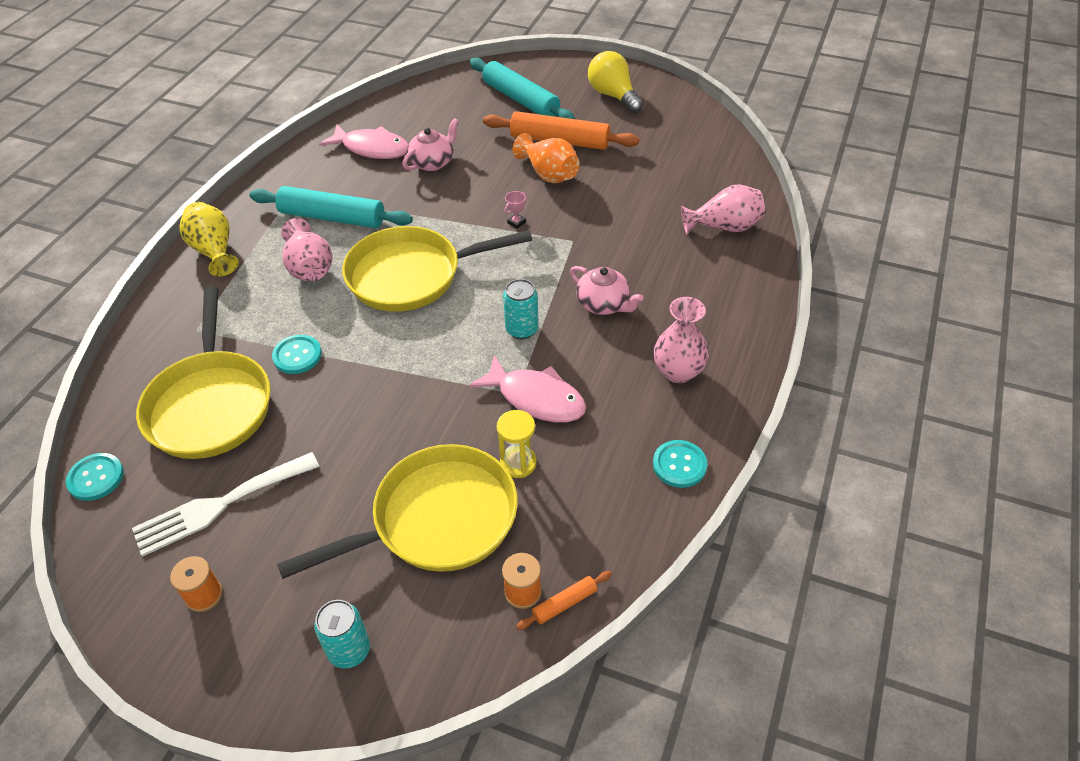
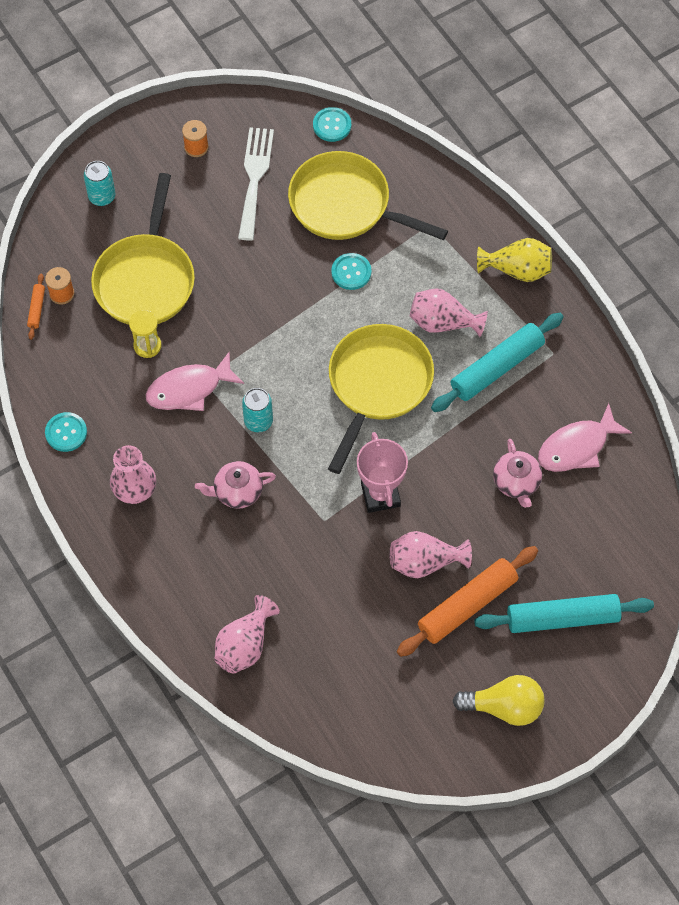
camera: 125 degrees right, 15 degrees up
pink trophy [504,191,527,229] -> pink trophy [357,432,408,513], size x2.48
orange vase [513,133,580,183] -> pink vase [389,531,472,578]

